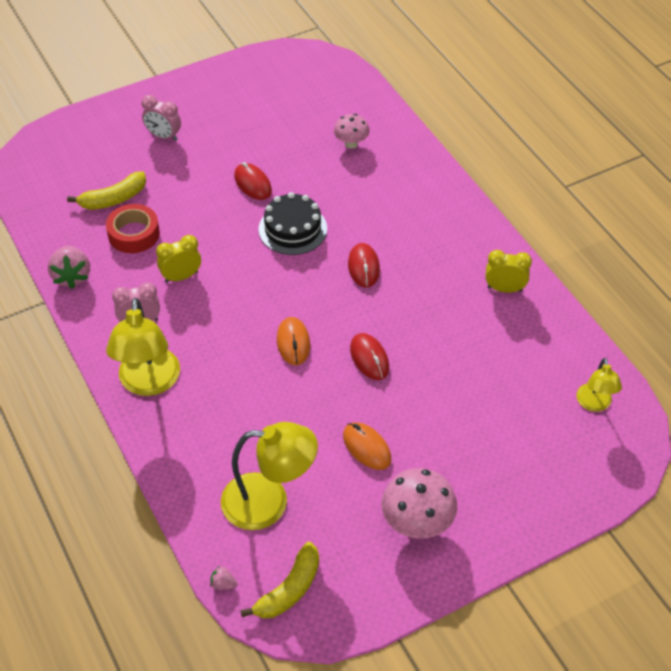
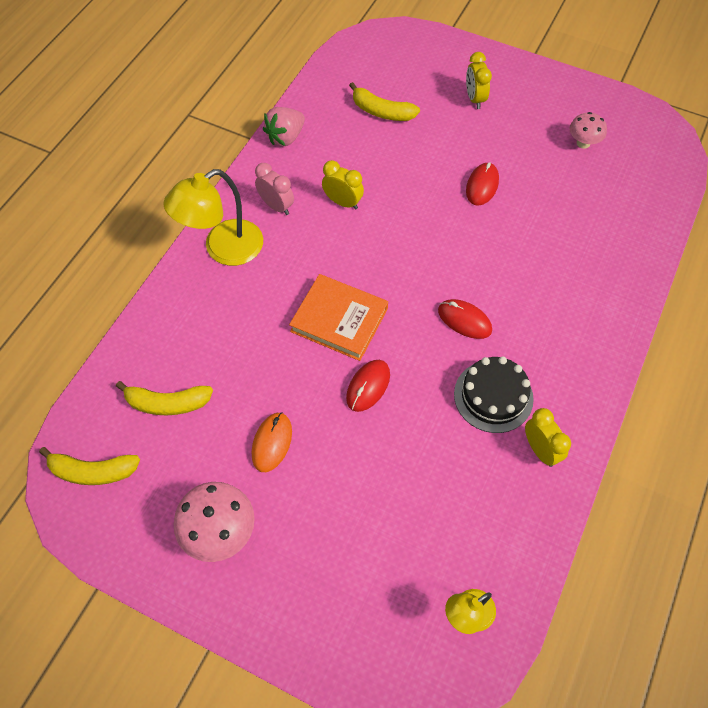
camera: 55 degrees right, 10 degrees up
red tape [106,204,160,253] -> none
pink clock [142,95,181,141] -> yellow clock [466,52,492,109]
pink strawberry [210,566,238,590] -> none
yellow lamp [221,422,318,530] -> yellow banana [116,381,213,415]
black cake [259,192,327,255] -> black cake moved to [454,356,534,433]
orange mouse [277,317,310,365] -> orange book [289,274,388,361]
pink mushroom [334,114,370,149] -> pink mushroom moved to [570,112,607,149]
red mouse [348,243,380,288] -> red mouse turned 75 degrees clockwise [438,299,492,339]

